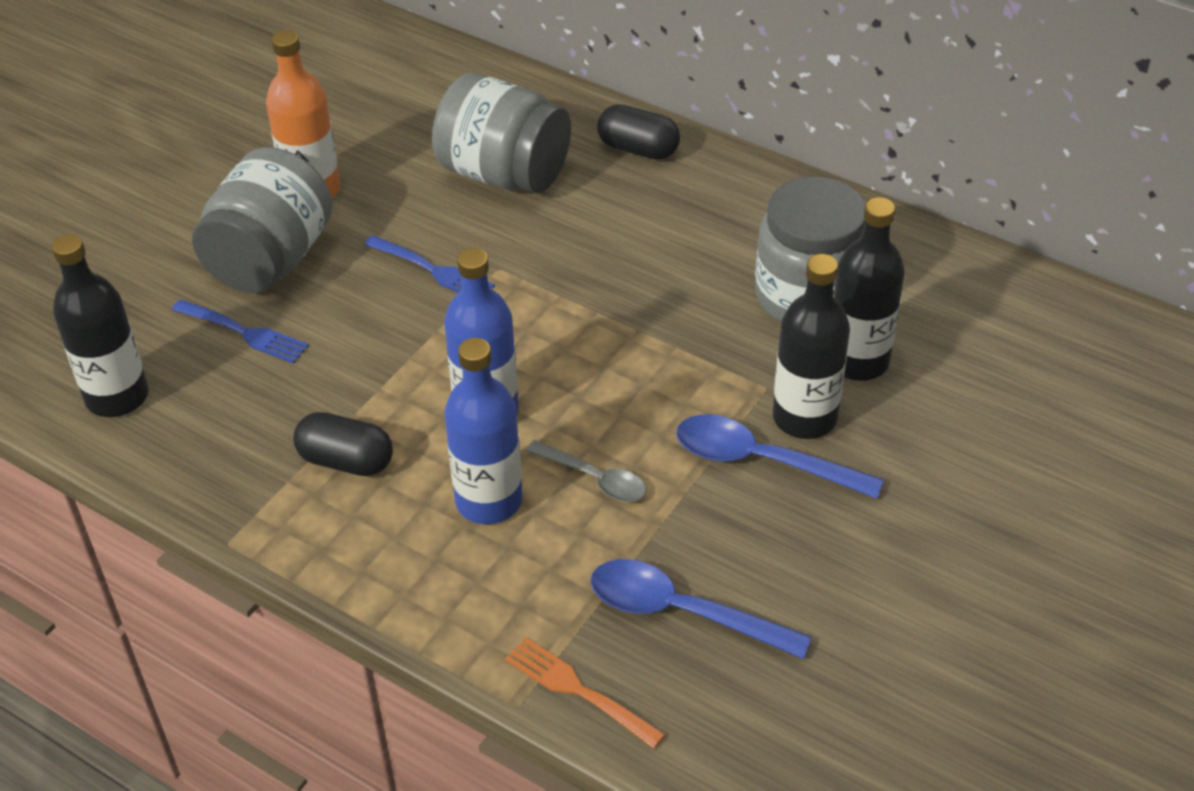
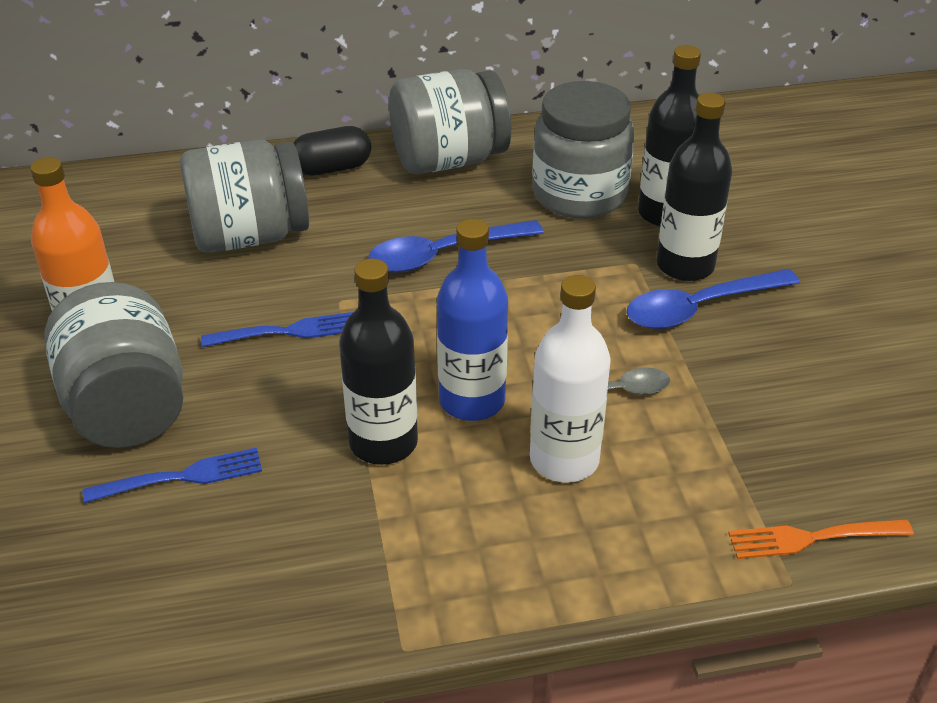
camera: 45 degrees left, 5 degrees down
black bottle [52,234,149,417] -> black bottle moved to [339,258,418,465]
black capsule [294,412,393,476] -> none
blue bottle [444,338,523,524] -> white bottle [530,275,611,483]
blue spoon [590,559,812,659] -> blue spoon moved to [368,220,544,273]
none -> grey jar [389,69,512,174]

